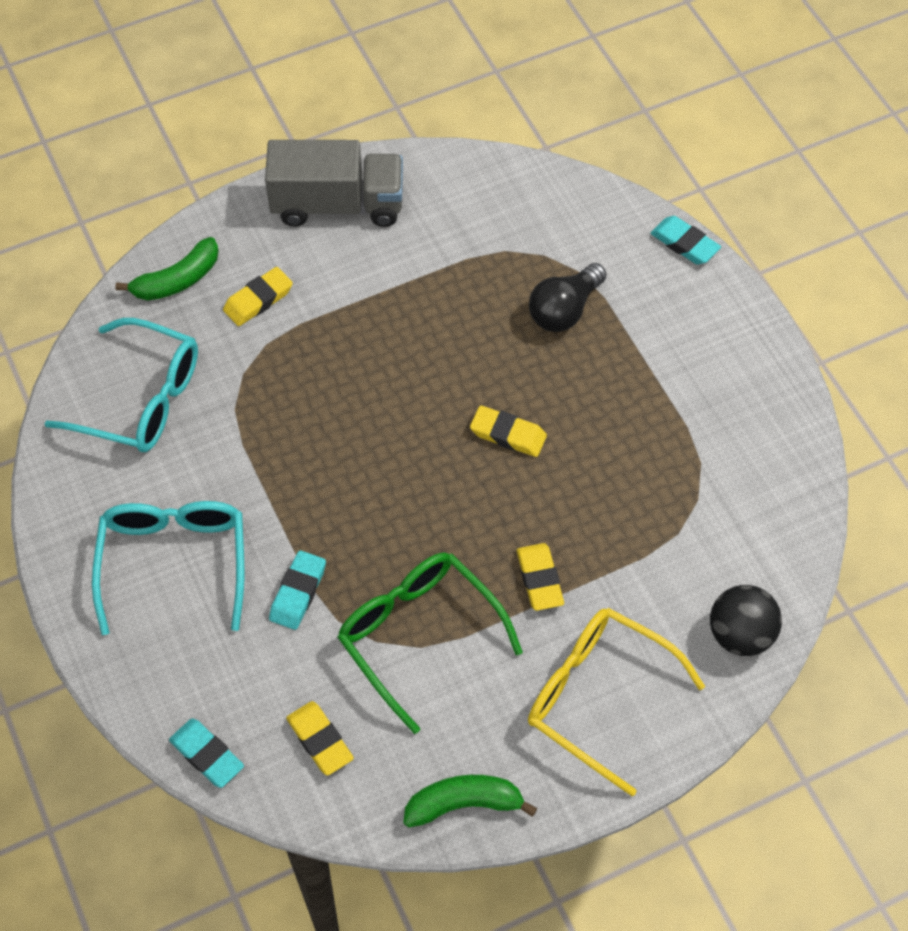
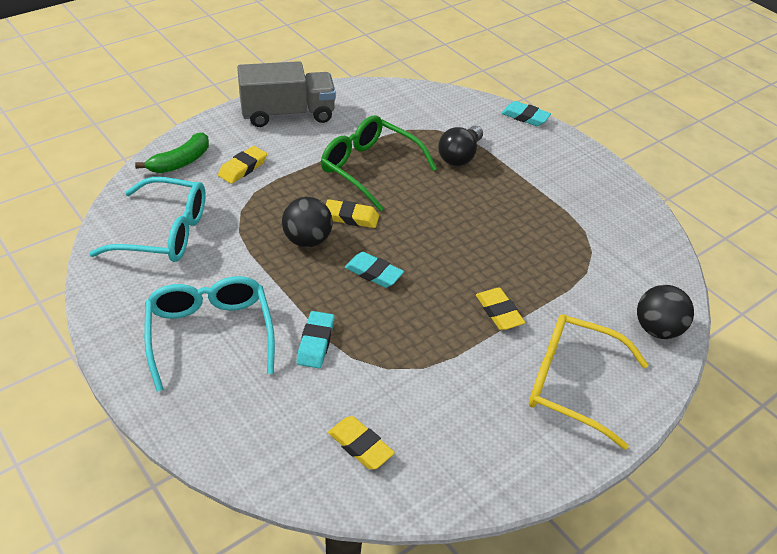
camera: 15 degrees left, 15 degrees down
turquoise eraser [169,718,244,788] -> turquoise eraser moved to [345,252,404,288]
green glasses [338,553,523,734] -> green glasses moved to [321,115,437,212]
green banana [404,775,537,827] -> none
yellow eraser [470,406,547,457] -> yellow eraser moved to [326,199,379,228]
none -> black ball [282,197,333,247]

